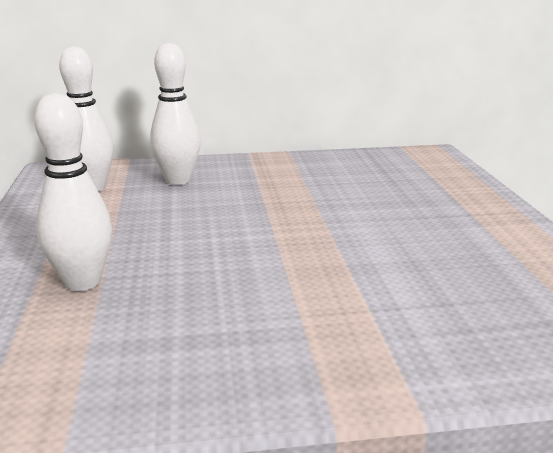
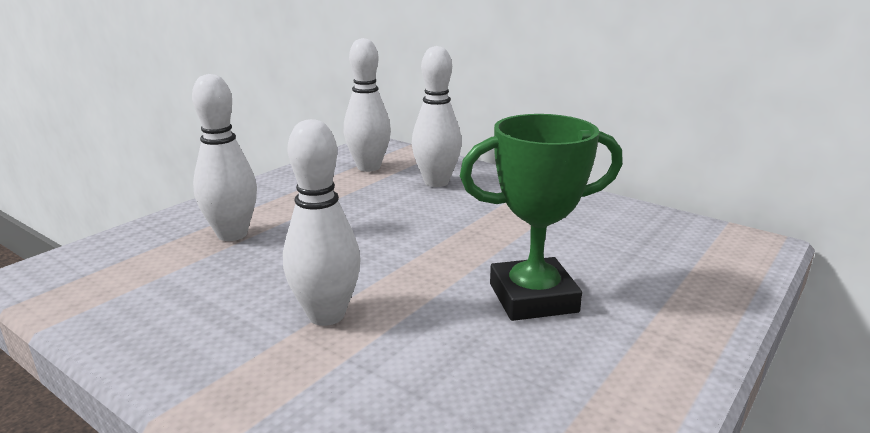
camera: 45 degrees right, 0 degrees up
none -> white bowling pin [283,119,361,326]
none -> green trophy [460,114,623,321]

